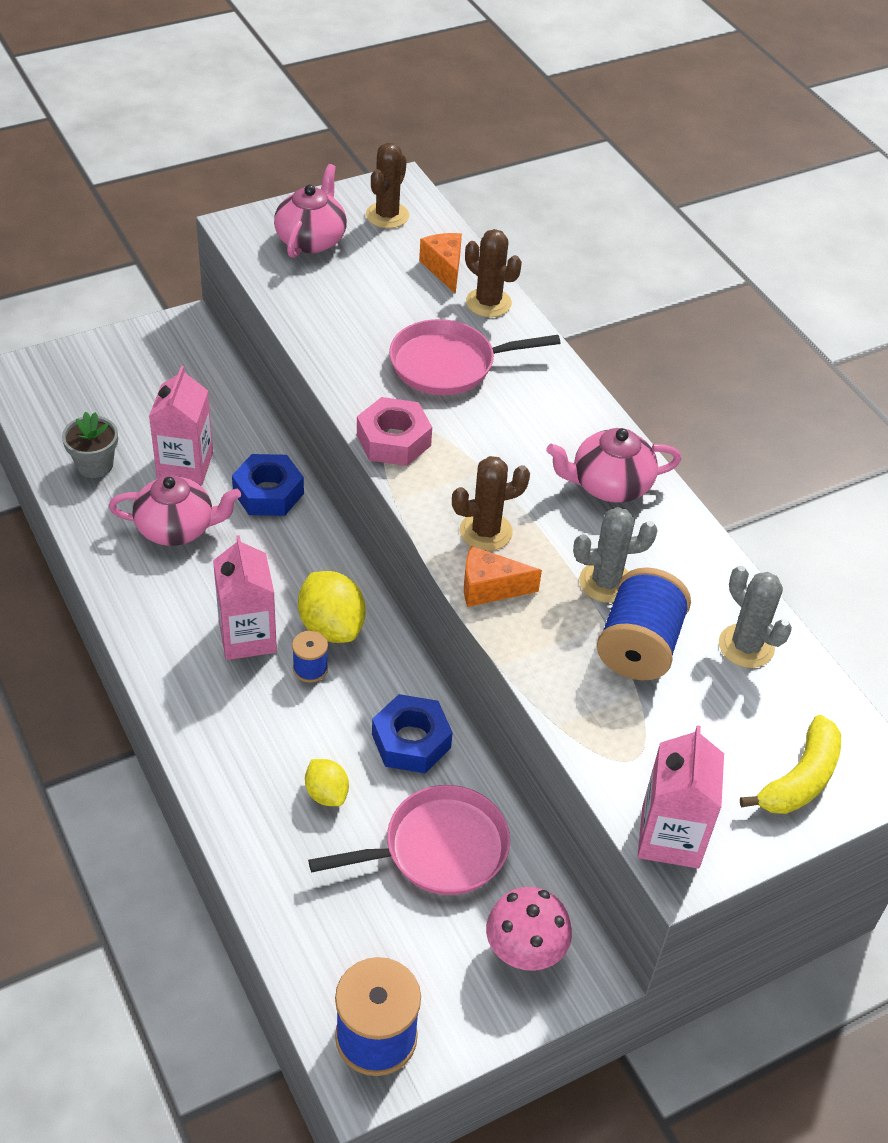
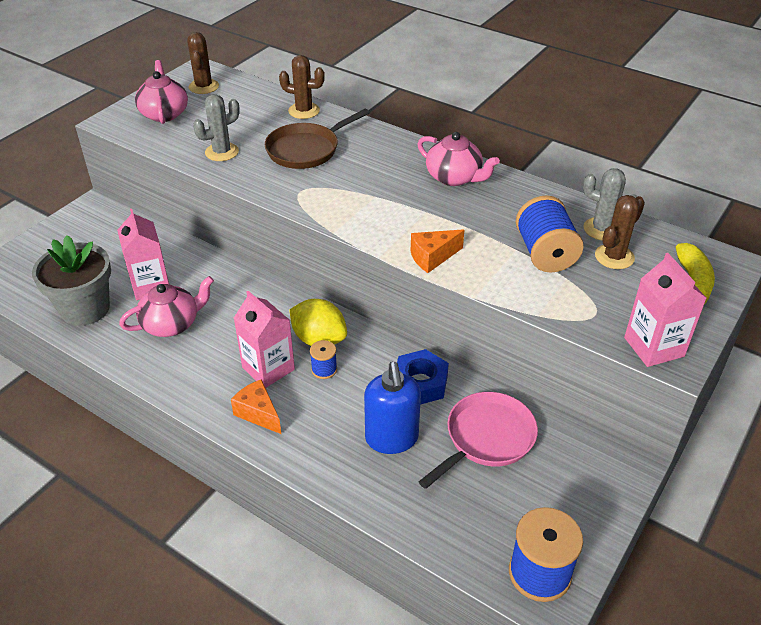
camera: 25 degrees left, 5 degrees down
grey flower pot [62,412,118,478] -> grey flower pot [32,235,111,326], size x1.74
blue nut [232,454,304,516] -> none
yellow lemon [305,759,349,806] -> blue soap dispenser [364,362,421,454]
pink nut [357,397,432,466] -> none
pink pan [389,319,560,395] -> brown pan [265,109,370,169]
orange cheese [419,233,462,294] -> orange cheese moved to [231,379,281,434]
brown cactus [452,456,530,551] -> brown cactus moved to [595,195,645,269]
pink mushroom [486,887,572,971] -> none
pink teapot [546,428,681,503] -> pink teapot turned 105 degrees counterclockwise [417,132,500,186]
grey cactus [573,507,658,603] -> grey cactus moved to [193,94,240,161]

